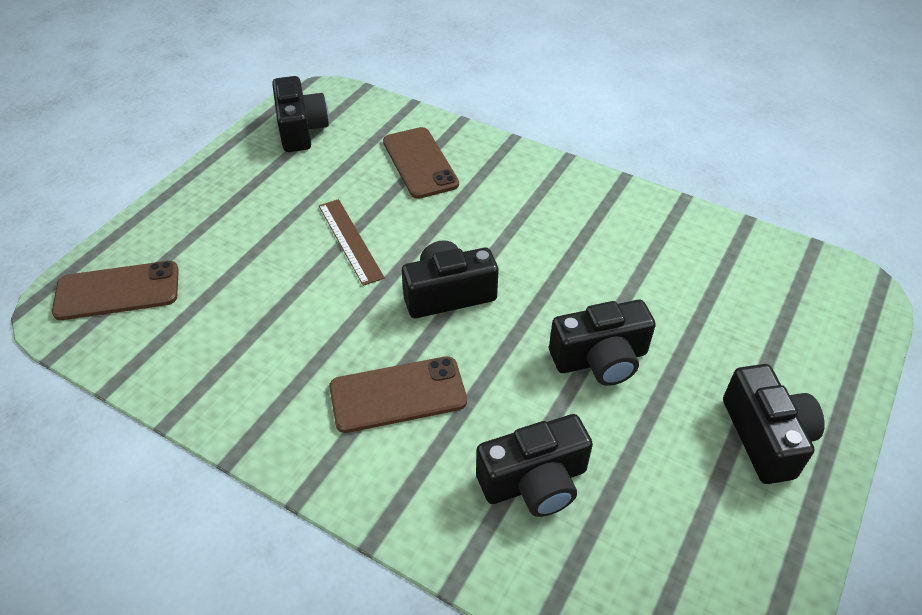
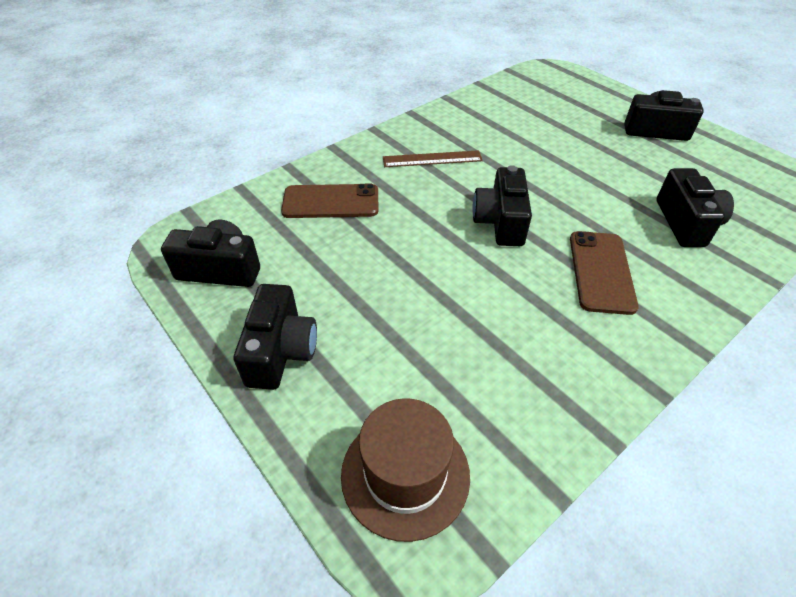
camera: 70 degrees left, 0 degrees up
brown phone [52,261,179,320] -> brown hat [341,398,470,542]
brown ruler [319,199,385,286] -> brown ruler moved to [383,150,483,167]
black camera [549,300,656,386] -> black camera moved to [234,284,317,390]

